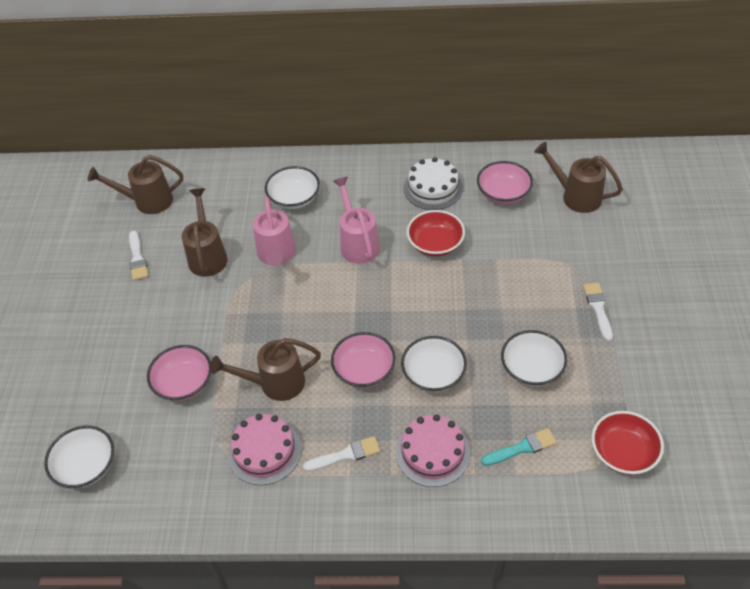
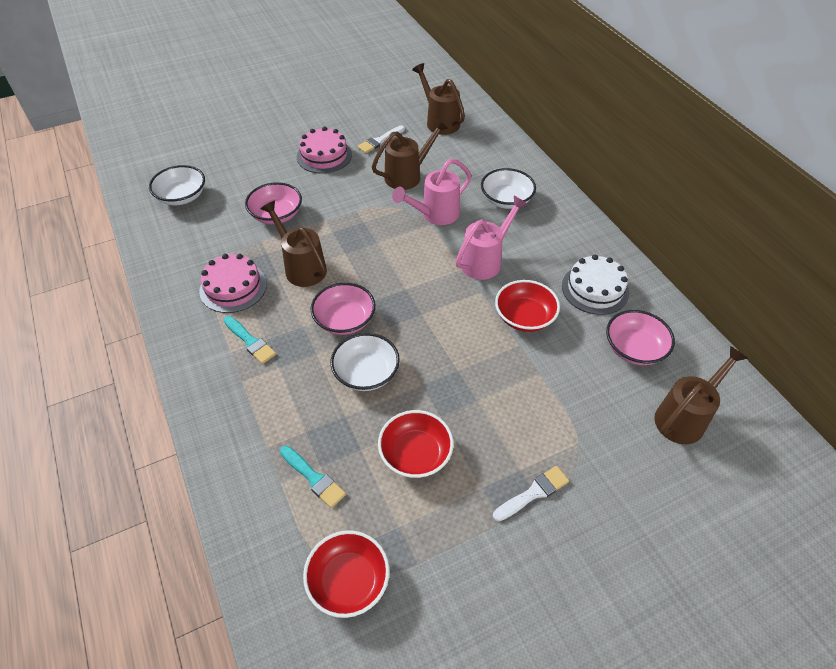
camera: 60 degrees right, 0 degrees up
white brush [303,436,380,472] -> turquoise brush [224,316,276,364]
pink cake [396,414,471,487] -> pink cake moved to [297,127,352,174]
white bowl [501,330,567,387] -> red bowl [378,410,454,478]
brown watering can [534,142,623,213] -> brown watering can turned 45 degrees clockwise [654,346,748,444]

